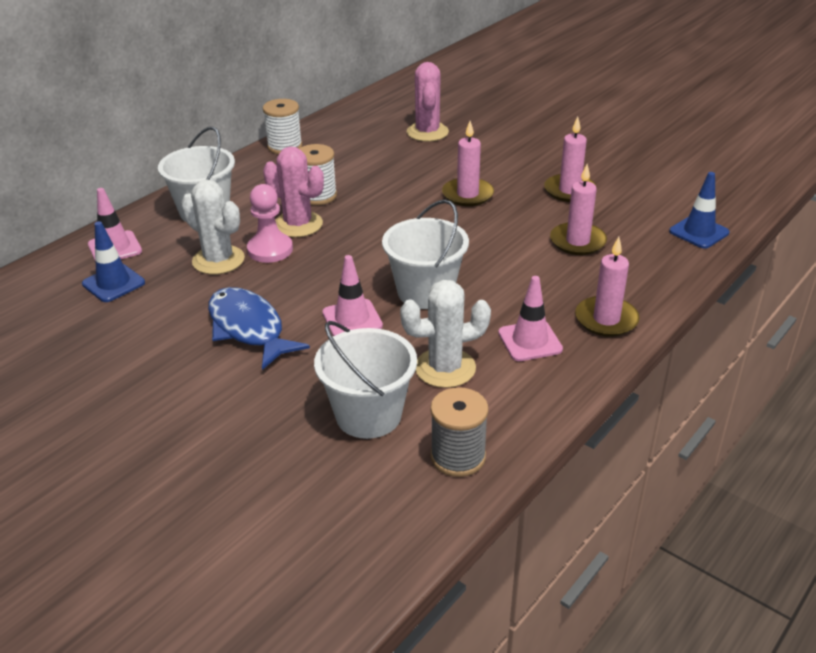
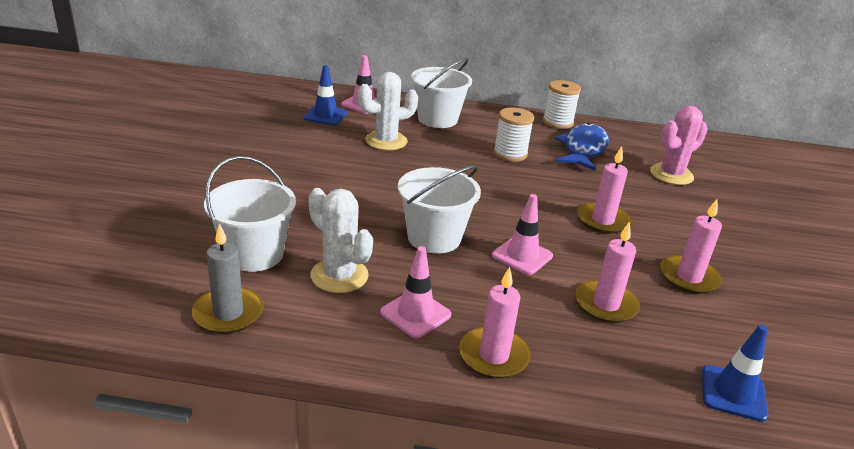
camera: 55 degrees right, 5 degrees down
white cactus [181,180,245,274] -> white cactus turned 60 degrees clockwise [358,72,418,150]
blue fish [208,287,310,370] -> blue fish moved to [555,123,609,171]
pink pawn [247,184,293,263] -> none
pink cactus [263,146,324,237] -> none
pink traffic cone [322,255,383,336] -> pink traffic cone moved to [492,194,553,275]
grey spool [430,387,489,477] -> grey candle [192,223,264,334]

